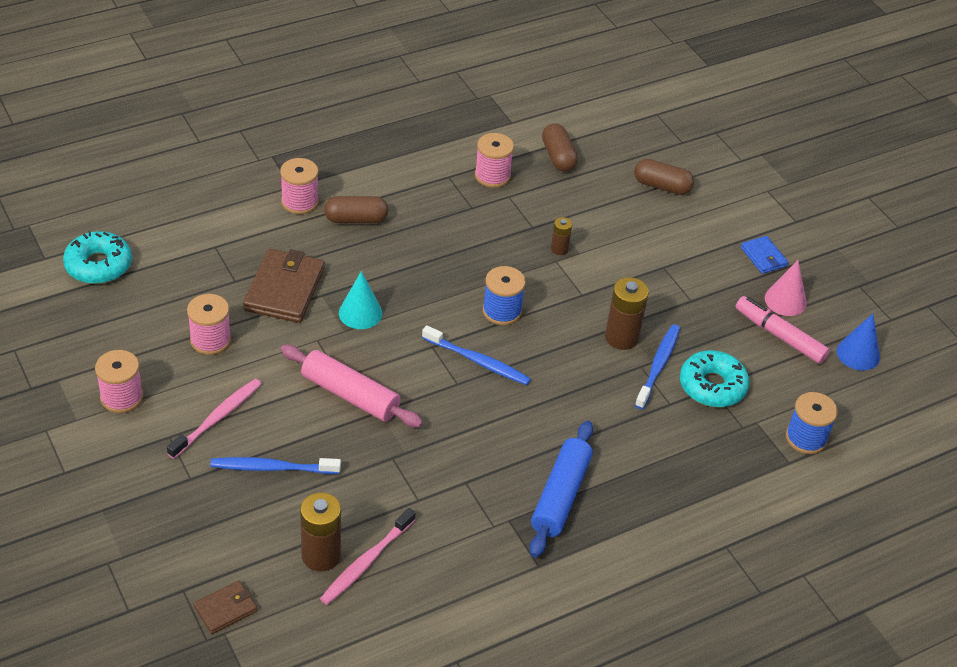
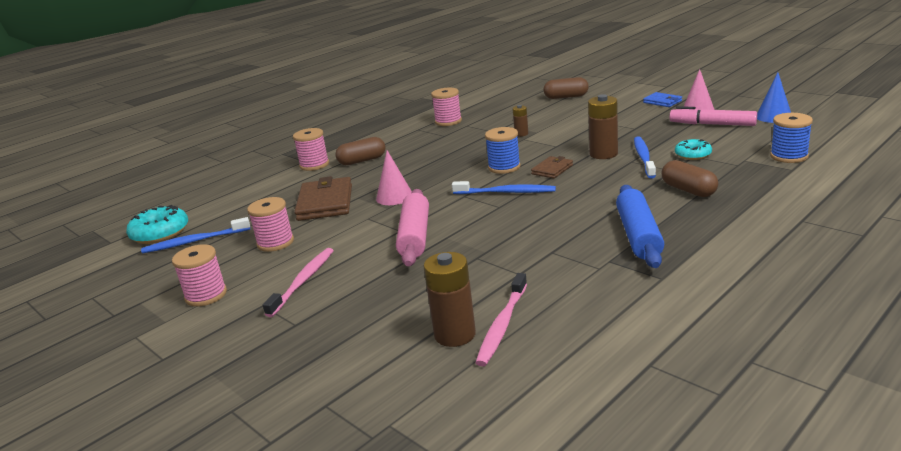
camera: 10 degrees left, 20 degrees down
brown wallet [194,581,258,634] -> brown wallet moved to [531,156,573,179]
blue toothbrush [210,457,341,474] -> blue toothbrush moved to [141,217,250,253]
pink rolling pin [281,345,423,428] -> pink rolling pin turned 75 degrees clockwise [396,189,429,267]
turquoise cone [339,271,383,329] -> pink cone [376,150,412,205]
brown capsule [542,123,578,172] -> brown capsule moved to [662,160,718,197]
turquoise donut [680,350,750,407] -> turquoise donut [675,139,712,160], size x0.62

